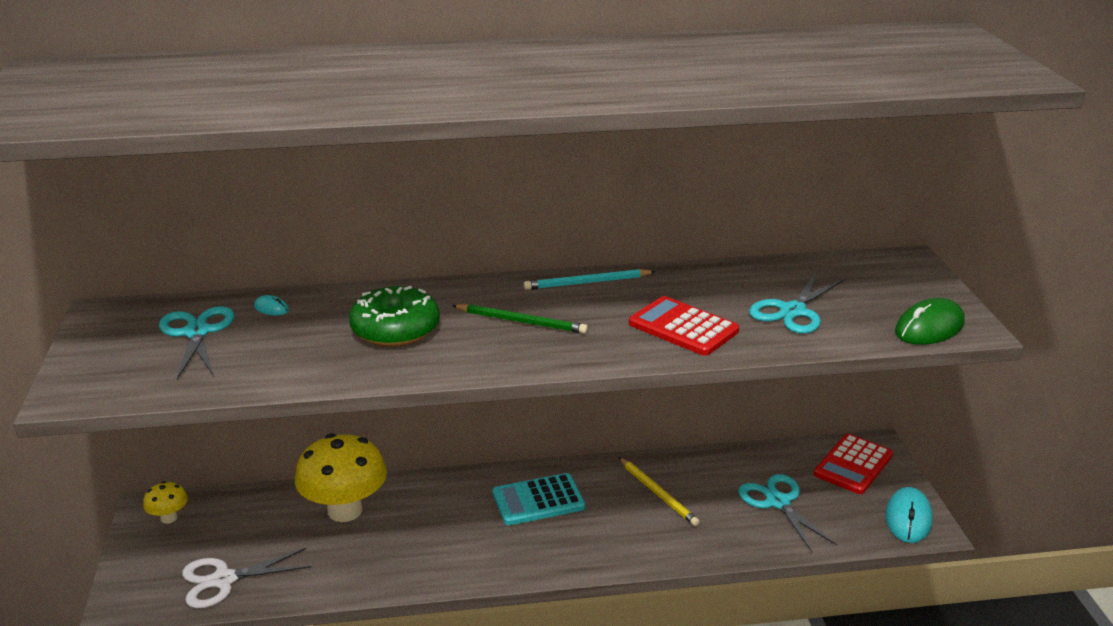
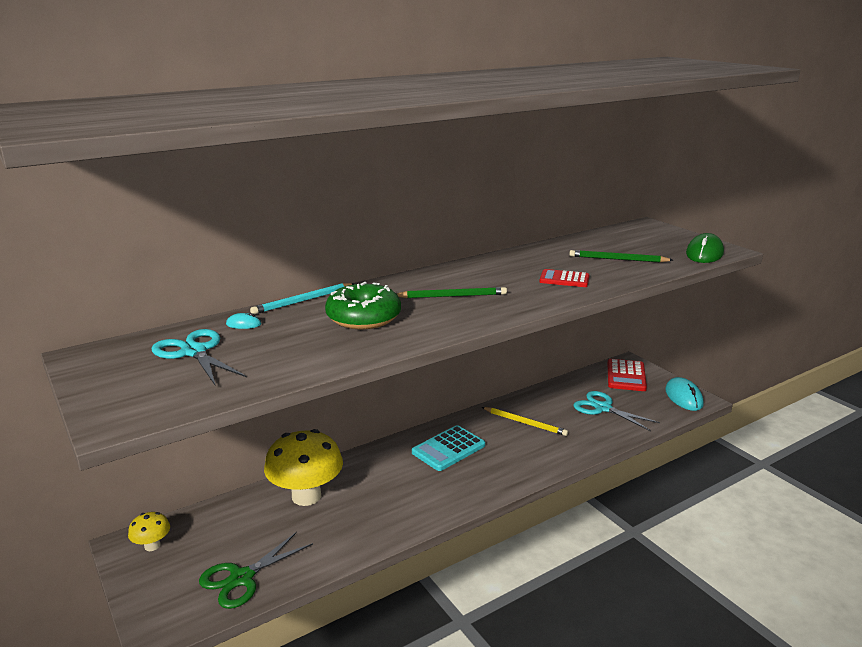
camera: 25 degrees left, 5 degrees down
white scissors [182,548,312,608] -> green scissors [199,532,313,609]
turquoise pencil [523,269,656,290] -> turquoise pencil moved to [250,283,355,315]
red calculator [629,296,739,356] -> red calculator [540,269,589,287], size x0.66
turquoise scissors [749,273,845,334] -> green pencil [569,250,673,262]

